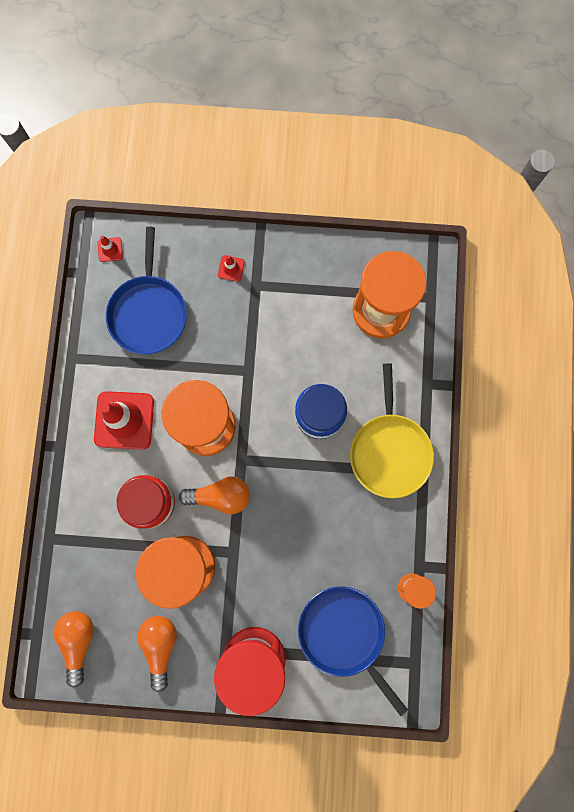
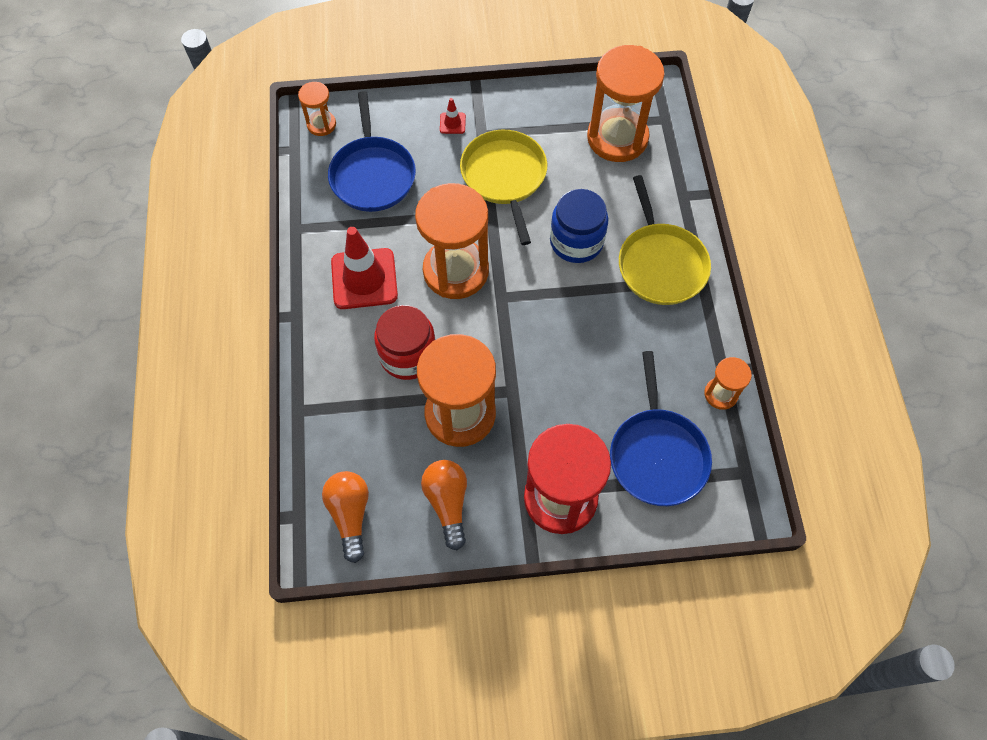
camera: 10 degrees left, 15 degrees down
red traffic cone [98,235,123,262] -> orange hourglass [298,82,336,136]
orange light bulb [179,477,250,514] -> none
blue pan [298,586,408,716] -> blue pan turned 135 degrees counterclockwise [610,351,712,506]
none -> yellow pan [460,130,547,245]

